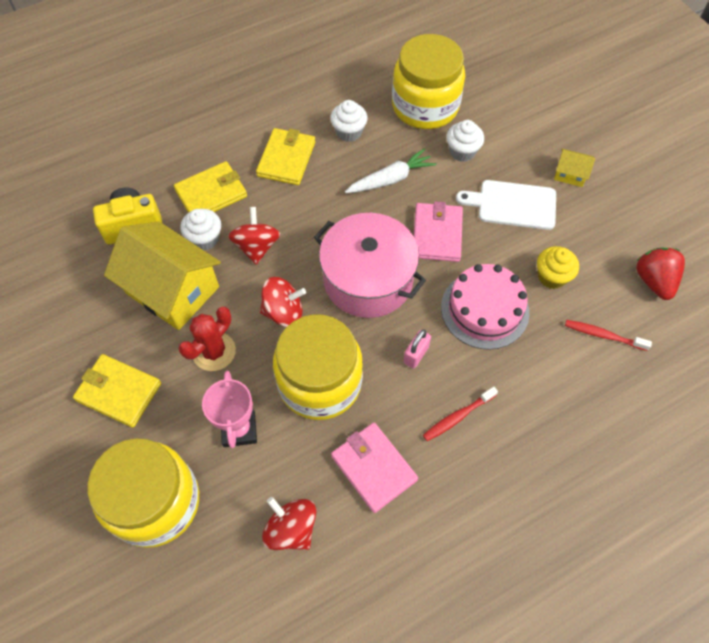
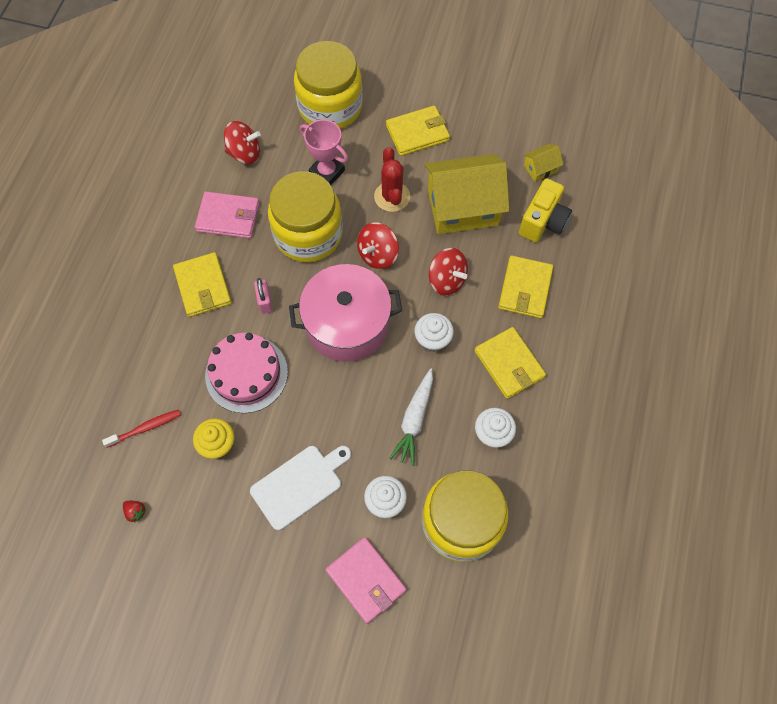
camera: 135 degrees right, 5 degrees up
white cupcake [180,209,221,250] -> white cupcake moved to [414,313,454,352]
pink wallet [414,201,463,262] -> pink wallet moved to [325,537,406,624]
red toothbrush [423,387,498,441] -> yellow wallet [173,252,232,317]
yellow house [554,149,595,187] -> yellow house moved to [523,144,564,182]
red strawberry [636,248,685,300] -> red strawberry [123,501,146,523], size x0.47

